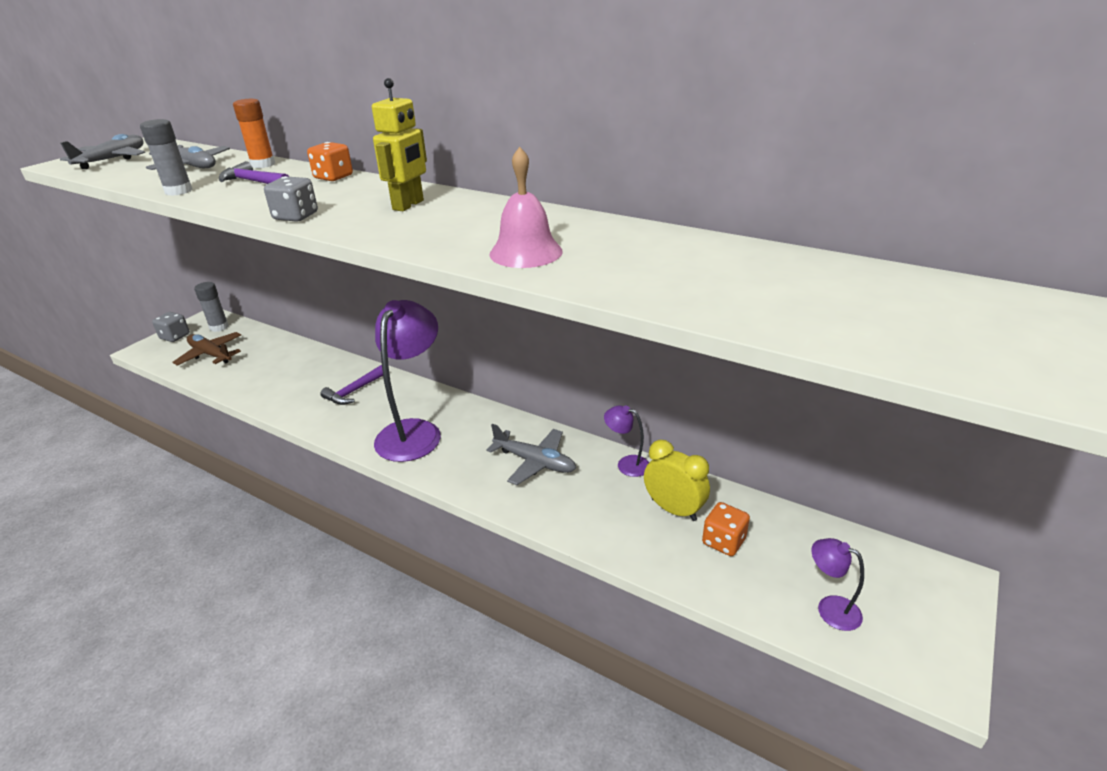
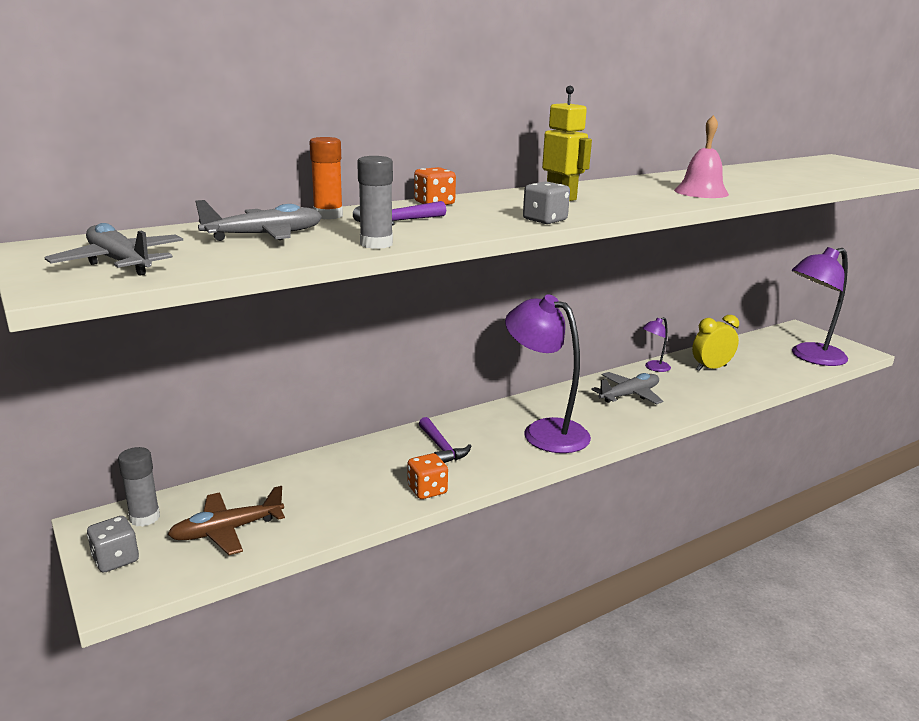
camera: 65 degrees left, 10 degrees down
orange dice [702,502,750,556] -> orange dice moved to [408,453,448,499]
purple lamp [811,538,864,631] -> purple lamp [792,247,848,366], size x2.18

